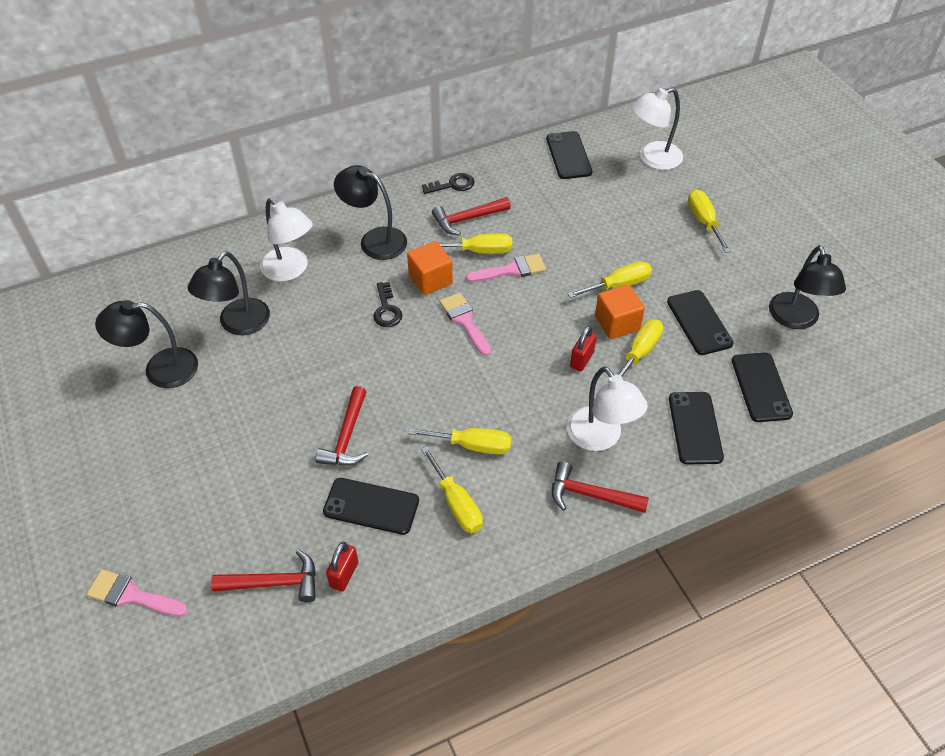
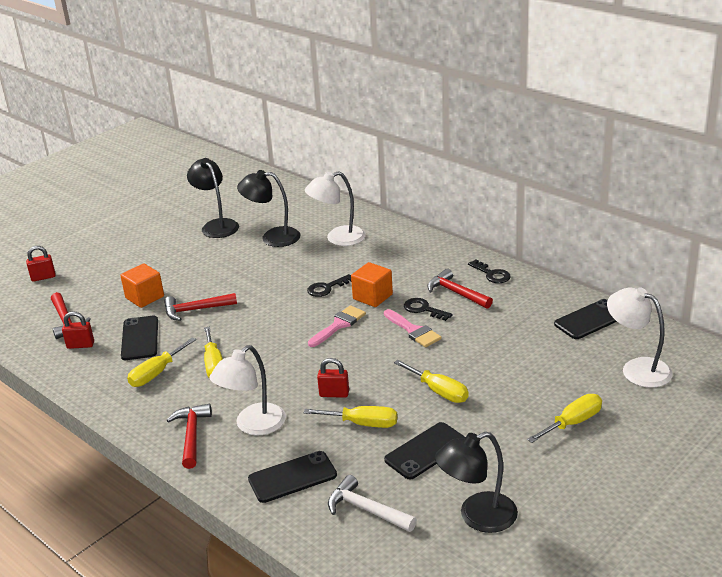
camera: 70 degrees right, 20 degrees down
pink brush [86,569,188,616] -> red padlock [26,246,56,282]
white lamp [260,198,313,282] -> white lamp turned 45 degrees clockwise [305,171,366,246]
black lamp [334,165,407,260] -> none
yellow screwdriver [424,233,512,254] -> black key [404,298,452,321]
orange cube [595,284,645,339] -> orange cube moved to [120,263,164,308]
black phone [732,352,793,422] -> white hammer [328,475,417,532]

